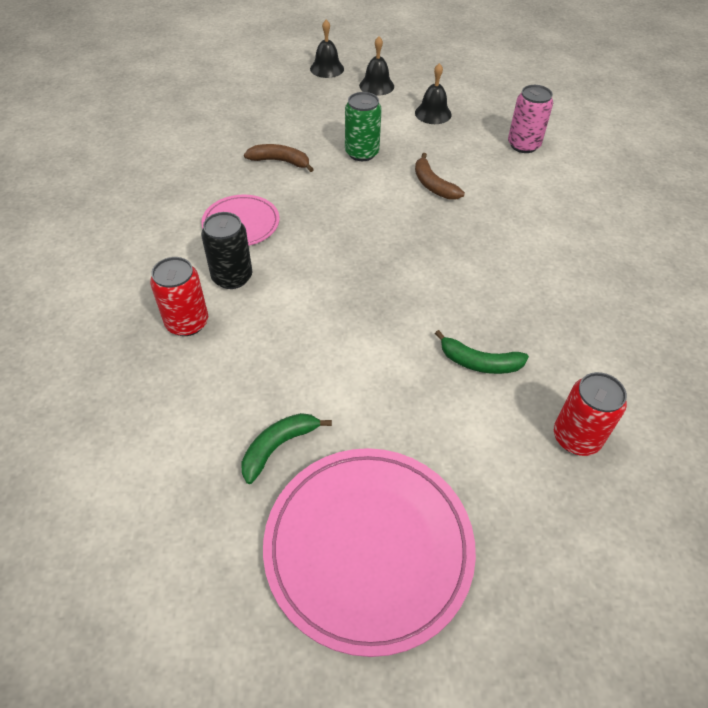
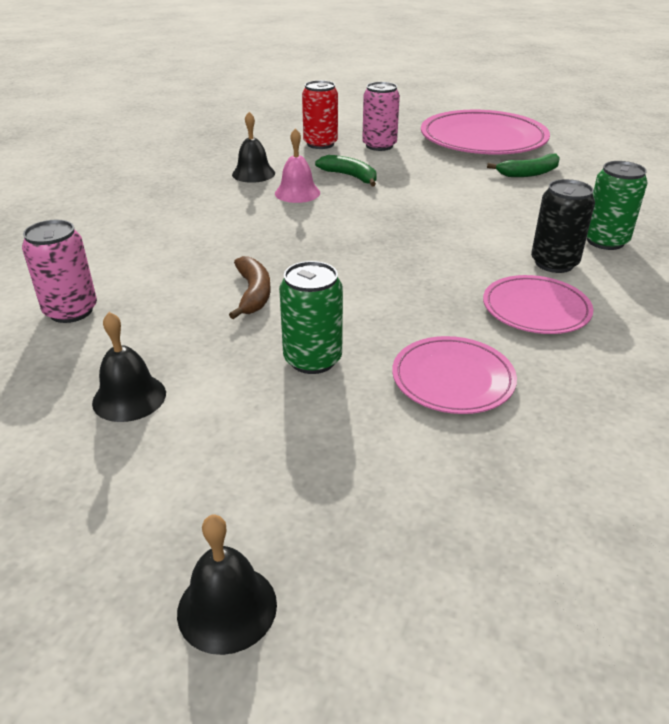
camera: 155 degrees left, 15 degrees down
red can [150,257,208,336] -> green can [587,161,648,250]
brown banana [244,144,314,172] -> pink plate [392,336,517,414]
black bell [359,36,394,96] -> black bell moved to [232,112,275,183]
none -> pink bell [275,128,320,203]
none -> pink can [362,82,400,151]

